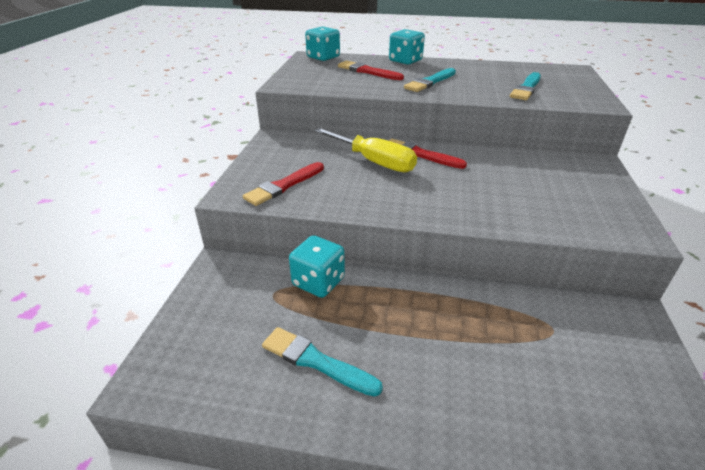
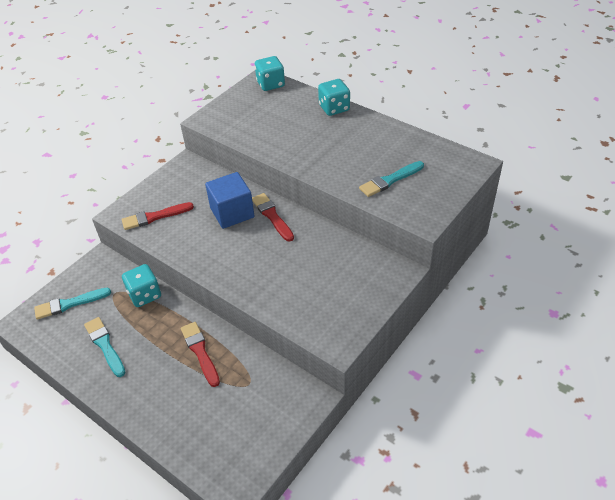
camera: 30 degrees right, 10 degrees up
yellow screwdriver [314,128,417,172] -> blue cube [205,172,255,229]
red brush [338,61,404,80] -> red brush moved to [181,322,220,387]
turquoise brush [404,68,456,92] -> turquoise brush moved to [34,287,111,320]

